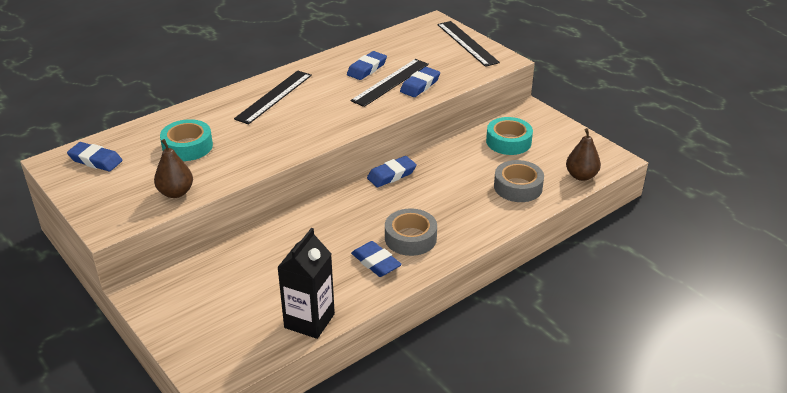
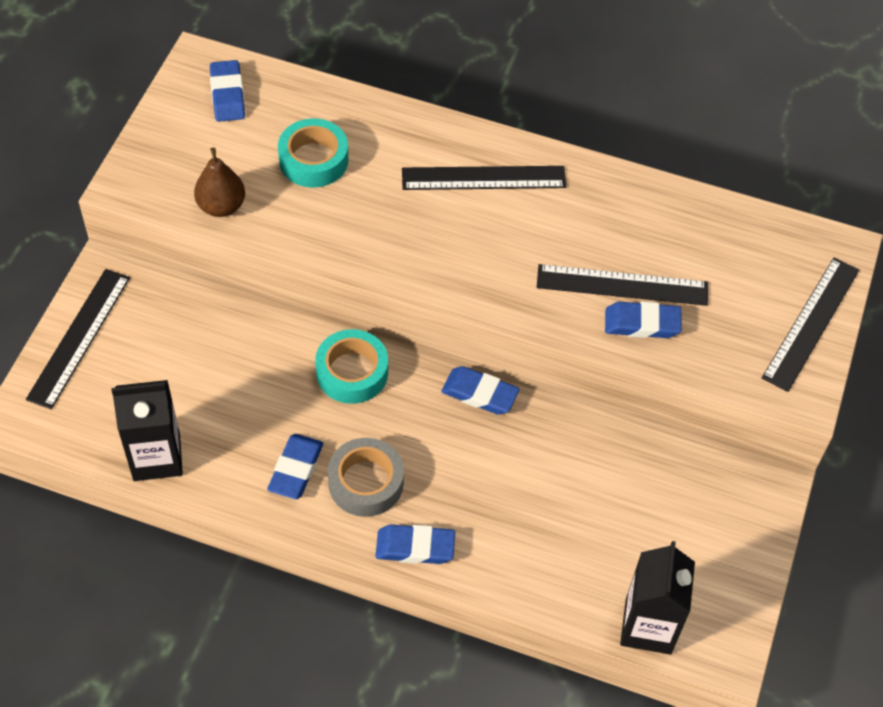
camera: 55 degrees right, 20 degrees up
blue eraser [347,51,387,80] -> blue eraser moved to [375,525,455,564]
turquoise tape [486,117,533,155] -> turquoise tape moved to [315,329,388,404]
grey tape [494,160,544,202] -> none
brown pear [566,128,601,181] -> black carton [620,541,695,654]
none -> black ruler [26,269,130,409]

